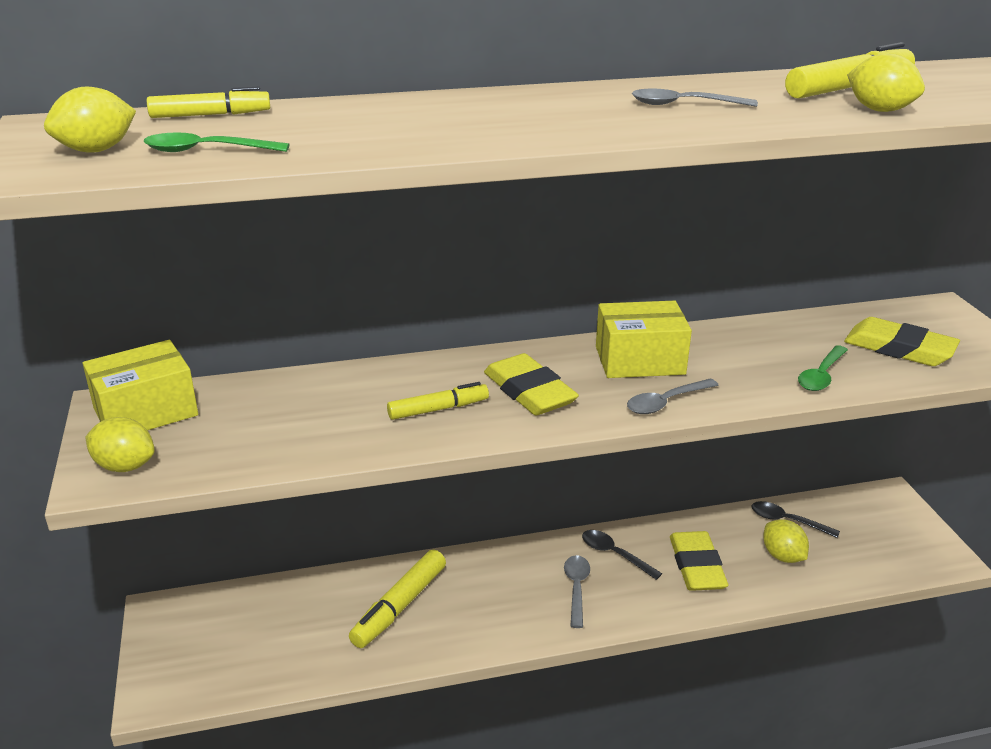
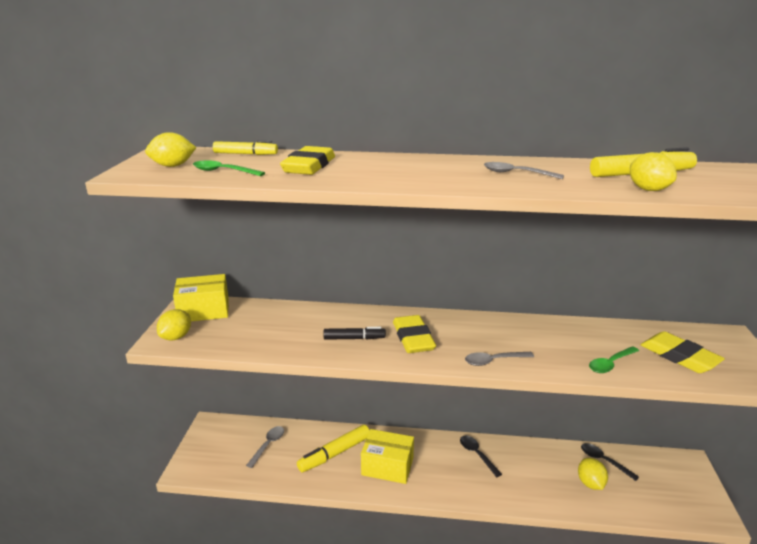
camera: 20 degrees right, 5 degrees down
yellow lemon [86,417,155,472] -> yellow lemon turned 75 degrees clockwise [157,309,191,341]
yellow marker [387,382,489,420] -> black marker [323,327,386,340]
grey spoon [564,555,590,628] -> grey spoon moved to [246,426,284,468]
yellow box [596,301,692,378] -> yellow box moved to [361,429,414,484]
yellow eraser [670,531,728,591] -> yellow eraser moved to [280,146,335,175]

